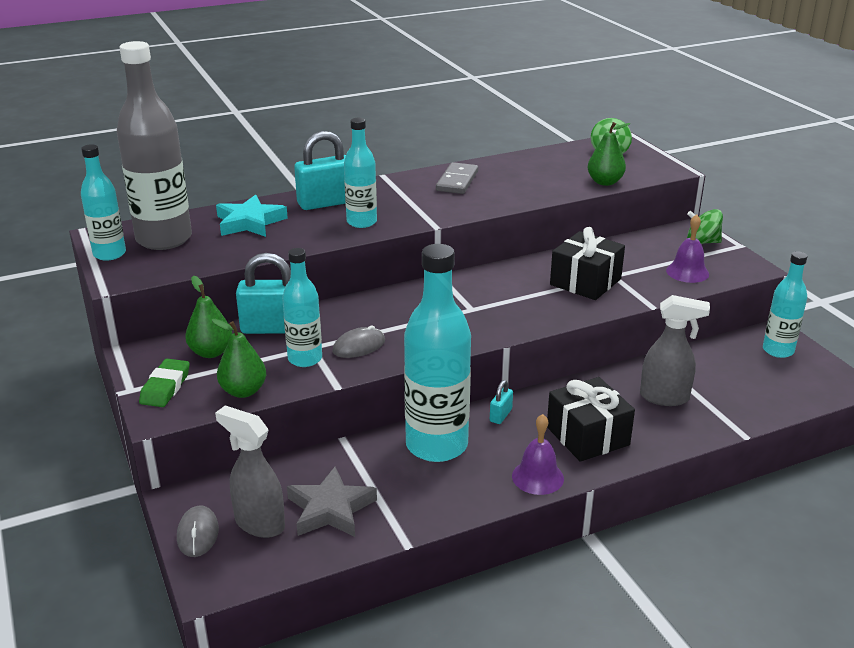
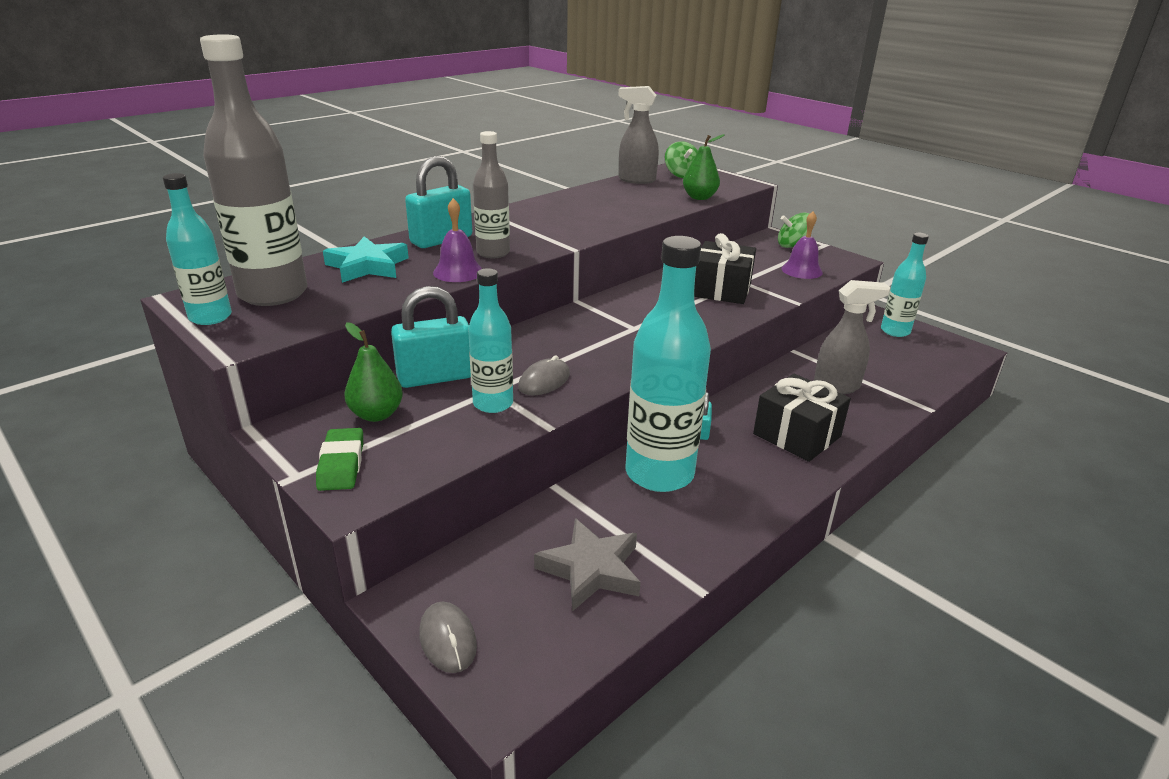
camera: 20 degrees left, 0 degrees up
green pear [212,319,266,398] -> none
grey spray bottle [215,406,285,538] -> grey spray bottle moved to [618,86,659,184]
turquoise bottle [344,118,377,228] -> grey bottle [473,131,510,258]
grey domino [436,162,478,194] -> none
purple bell [512,414,564,495] -> purple bell moved to [433,198,482,282]

